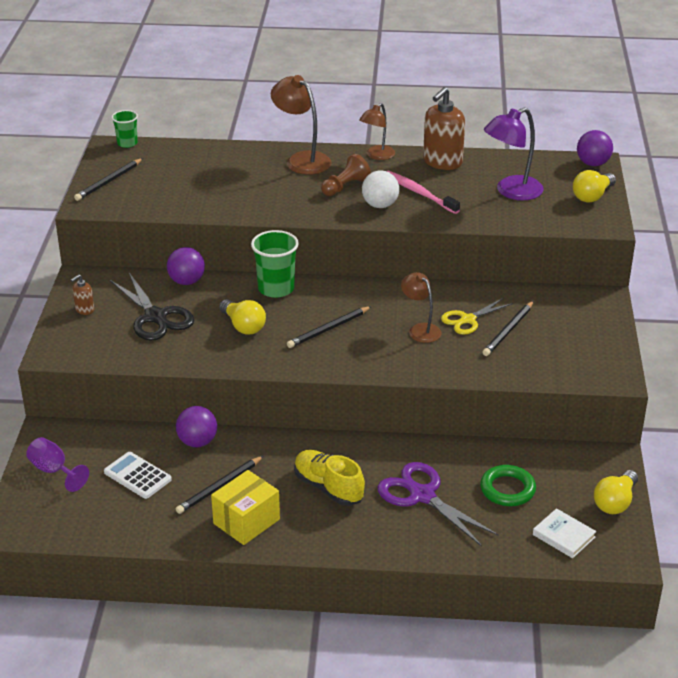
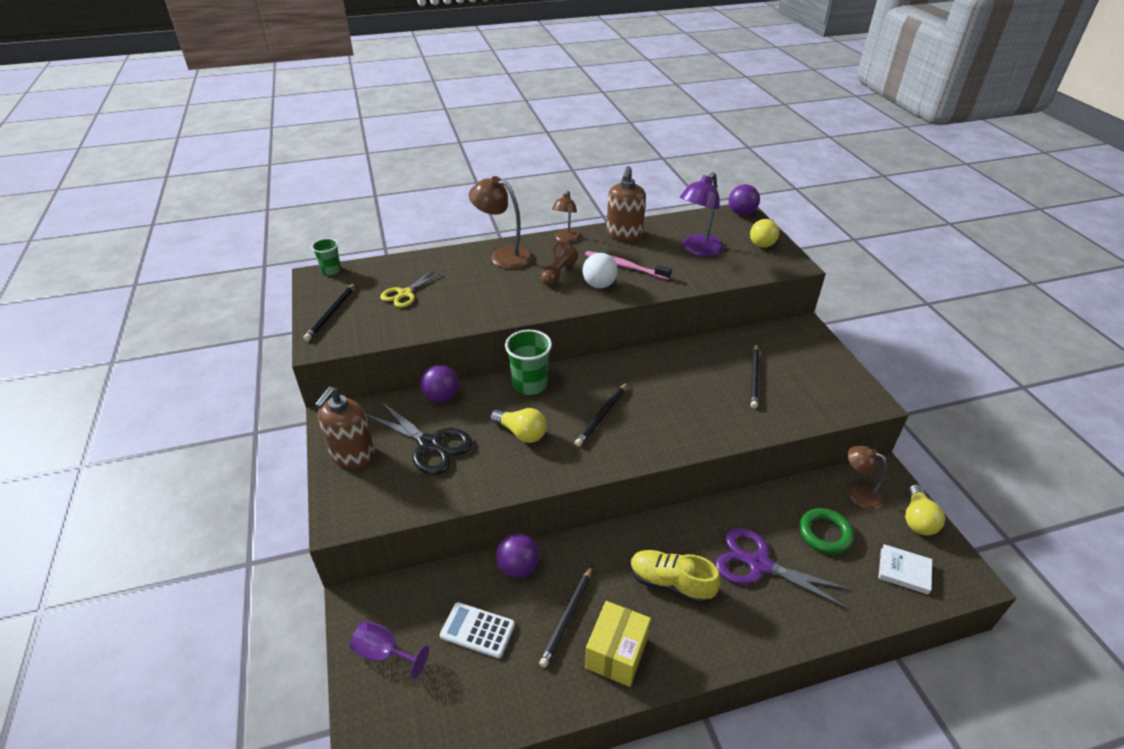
camera: 20 degrees left, 5 degrees up
brown soap dispenser [71,274,94,315] -> brown soap dispenser [315,387,375,468], size x2.10
brown lamp [401,272,442,343] -> brown lamp moved to [848,446,887,510]
yellow scissors [441,298,513,335] -> yellow scissors moved to [380,269,442,308]

